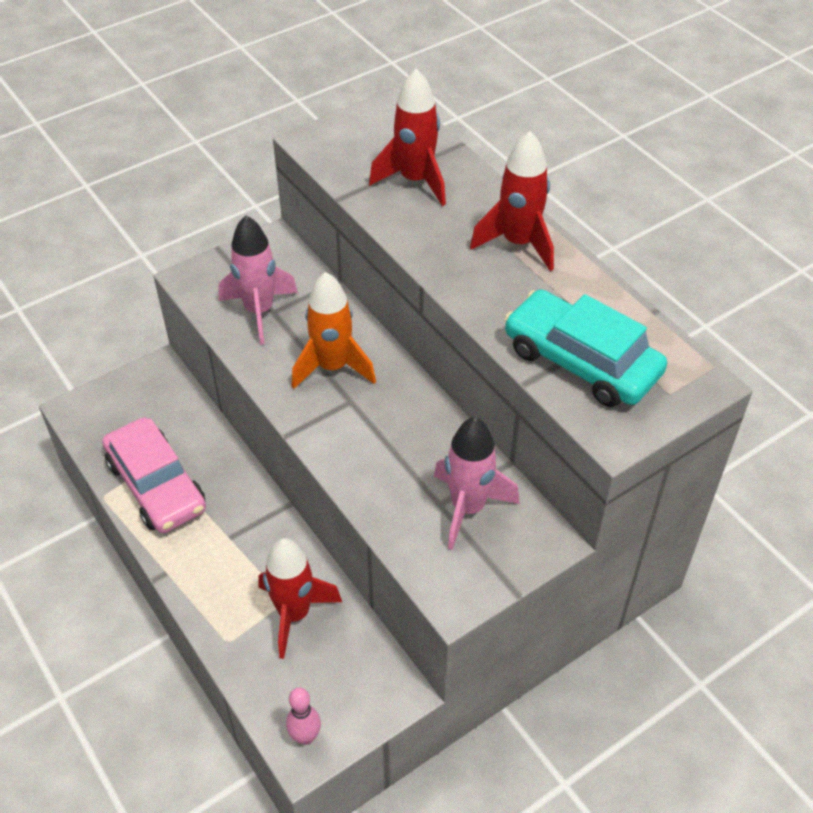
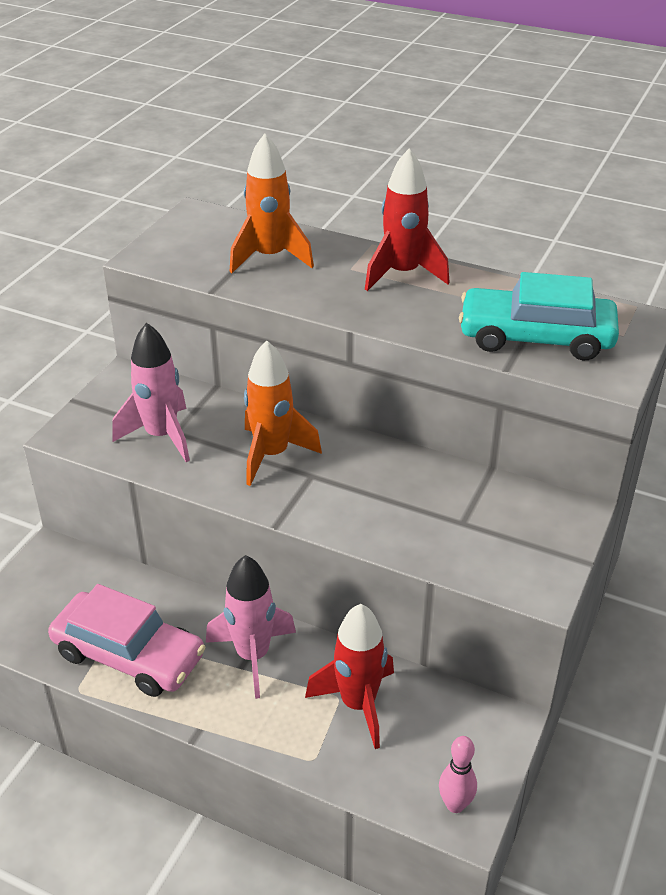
camera: 30 degrees left, 10 degrees down
red rocket [369,68,446,206] -> orange rocket [230,134,314,273]
pink rocket [434,417,520,550] -> pink rocket moved to [206,555,296,699]

